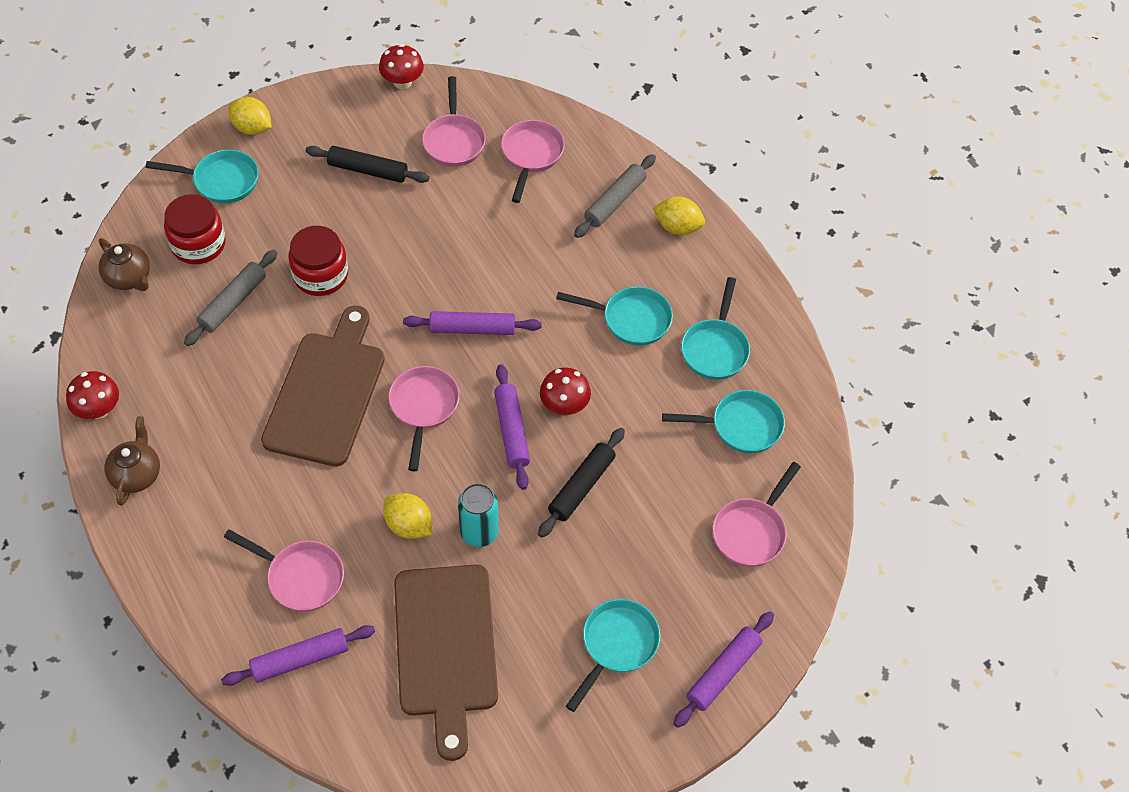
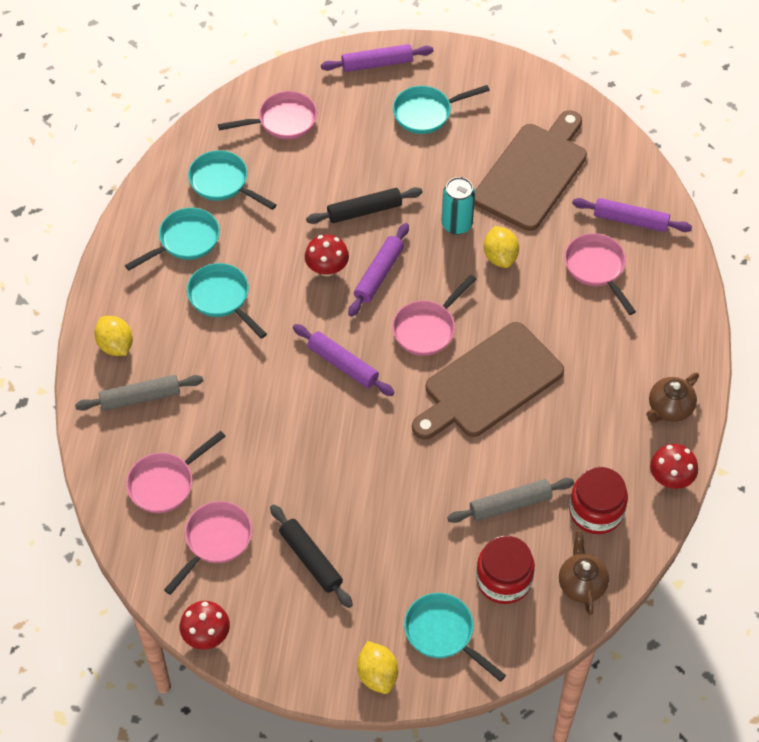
camera: 140 degrees left, 0 degrees up
red jar [289,226,348,296] -> red jar moved to [569,467,628,534]

